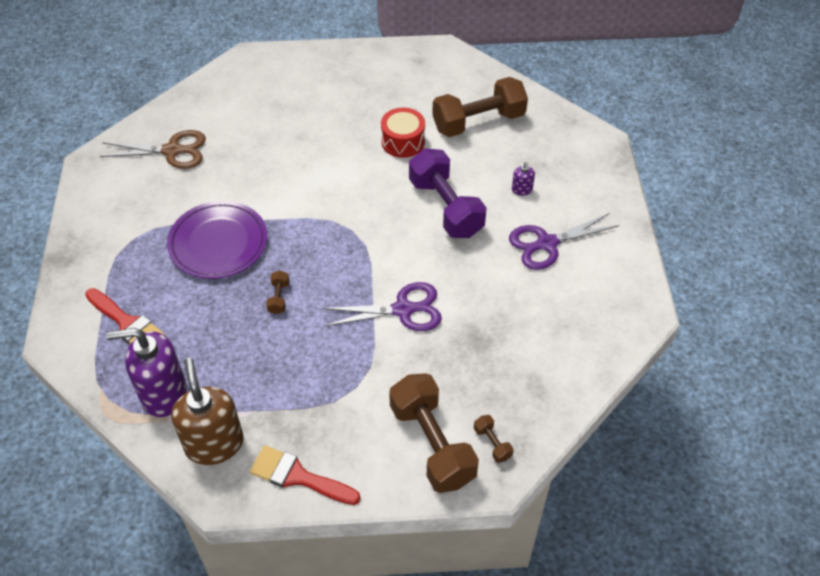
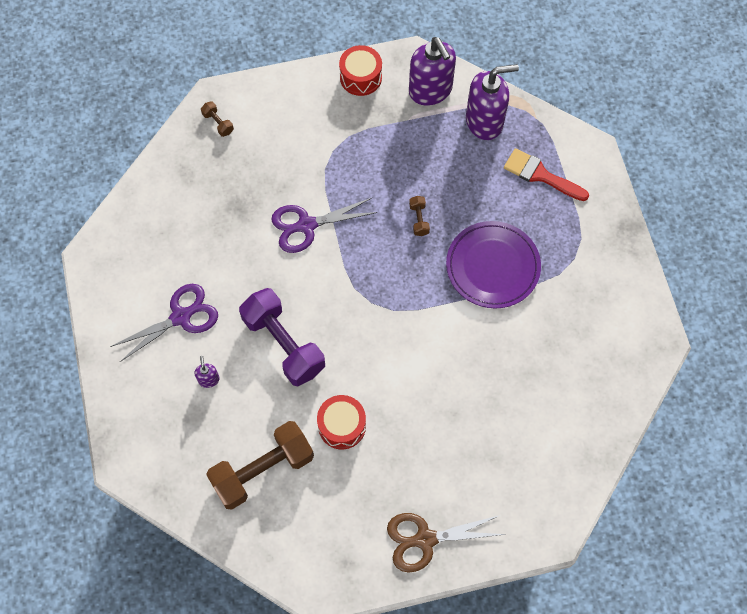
camera: 170 degrees right, 15 degrees up
brown scissors [100,130,206,169] -> brown scissors moved to [387,513,506,573]
brown soap dispenser [171,358,244,465] -> purple soap dispenser [409,37,456,106]
red brush [250,445,361,505] -> red drum [339,45,382,96]
brown dumbbell [389,373,479,493] -> none

